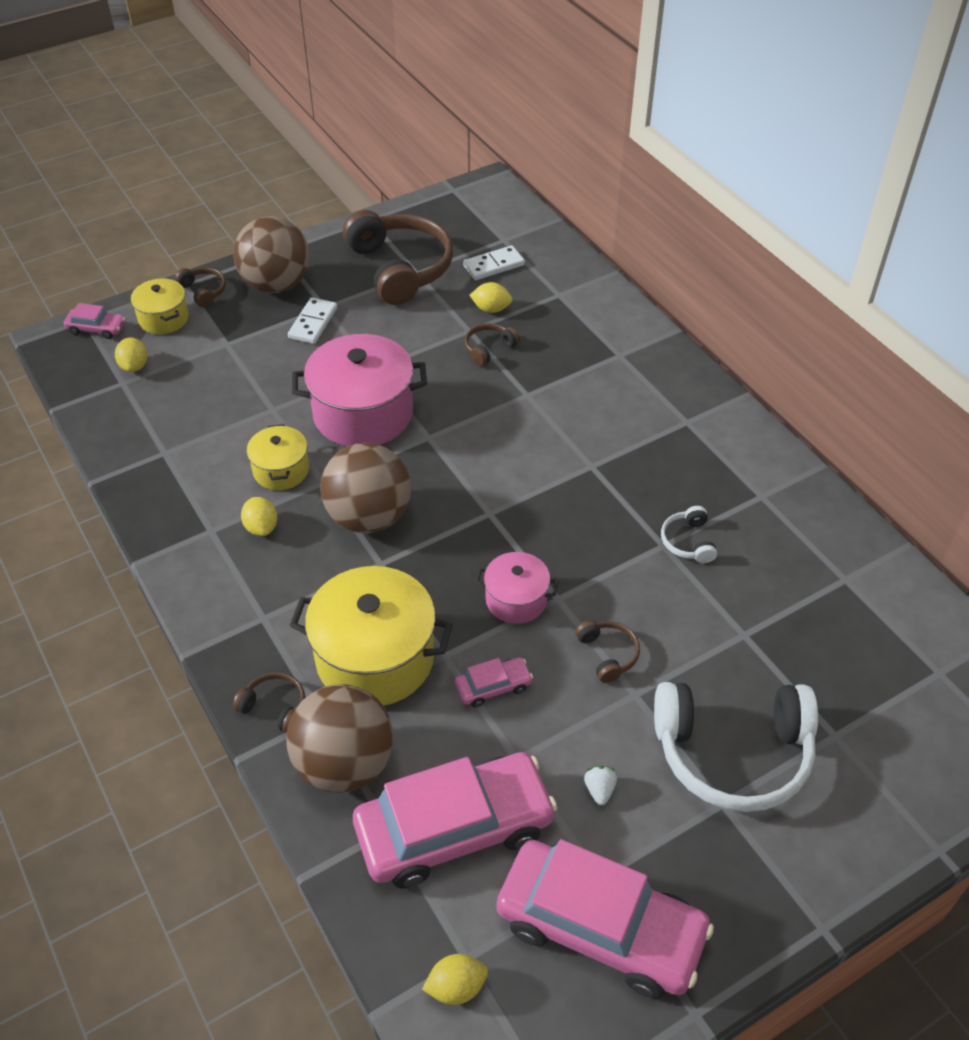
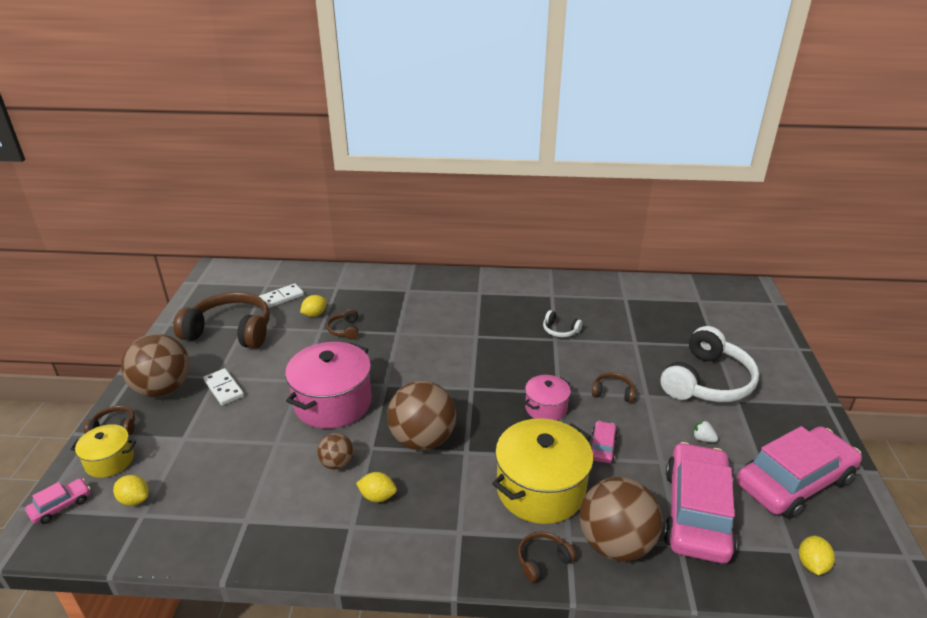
camera: 55 degrees left, 15 degrees down
yellow pot [247,424,309,490] -> brown ball [317,433,354,470]
white domino [463,245,525,280] -> white domino turned 45 degrees clockwise [259,284,304,308]

